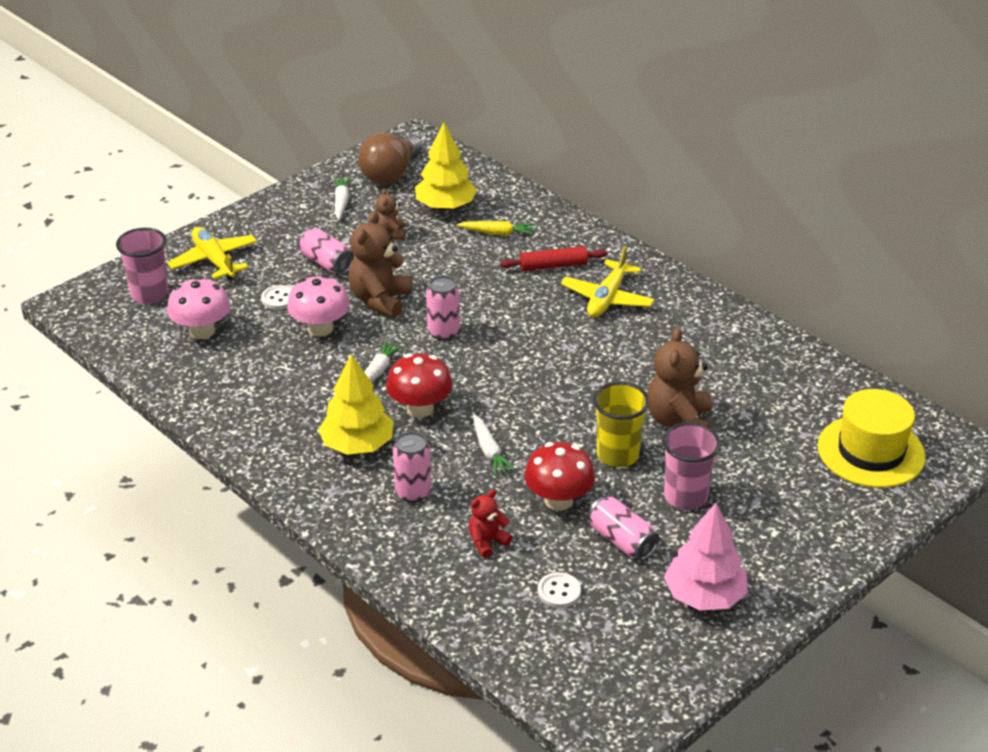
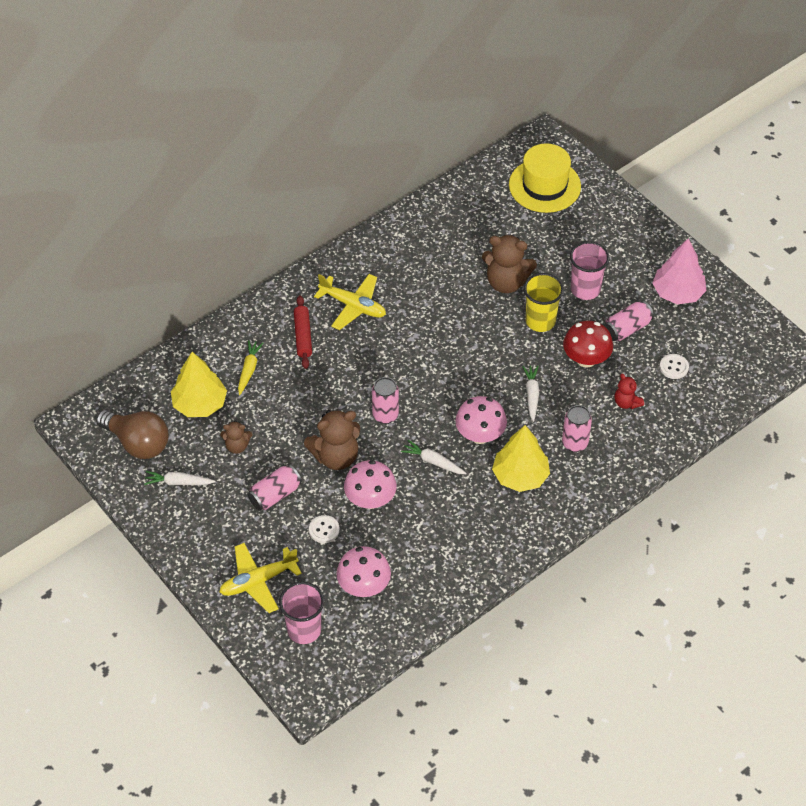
camera: 85 degrees left, 15 degrees up
brown teddy bear [348,211,413,318] -> brown teddy bear turned 45 degrees counterclockwise [304,410,360,470]
red mushroom [386,353,452,418] -> pink mushroom [455,396,507,444]
white carrot [473,414,516,475] -> white carrot turned 75 degrees counterclockwise [522,366,539,422]

